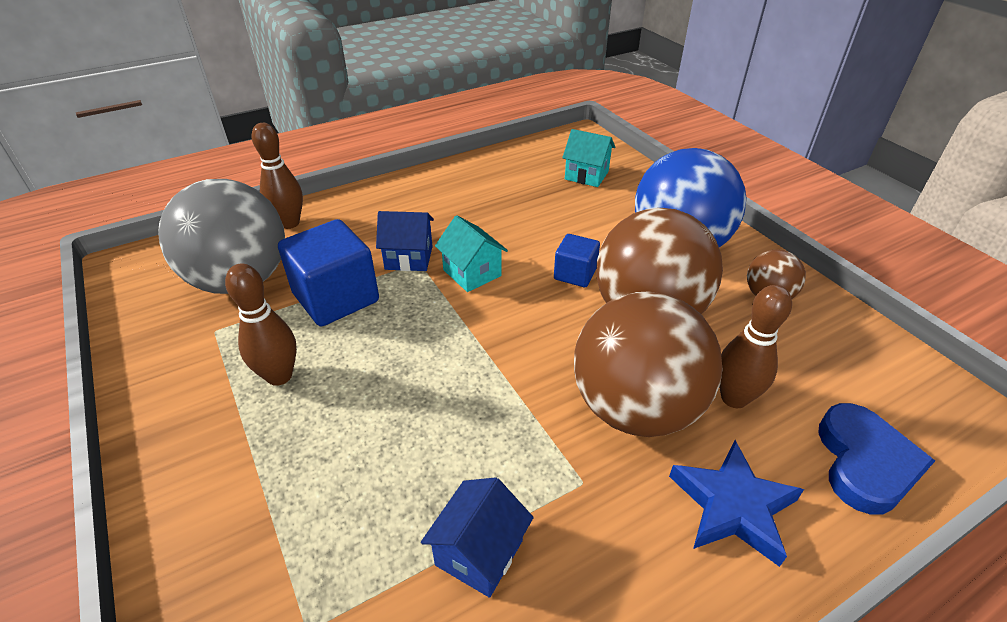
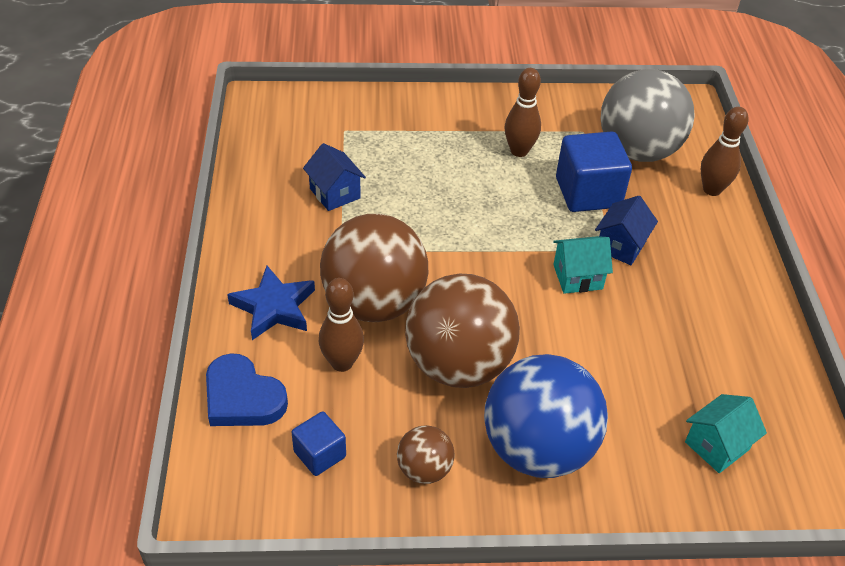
camera: 115 degrees right, 5 degrees up
blue cube [554,234,600,287] -> blue cube moved to [292,411,346,476]

